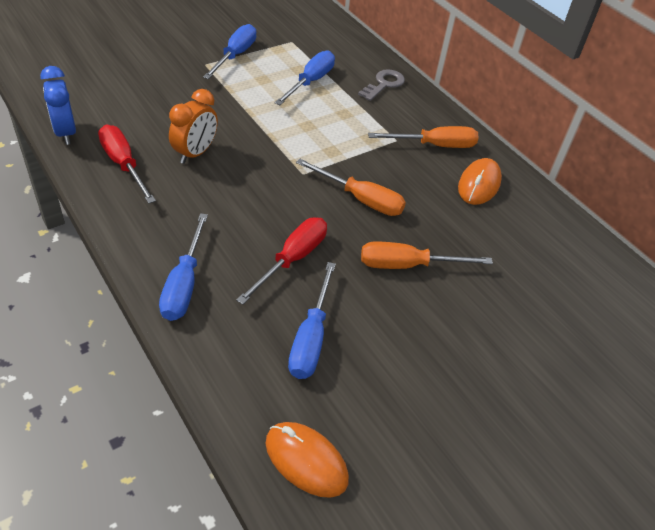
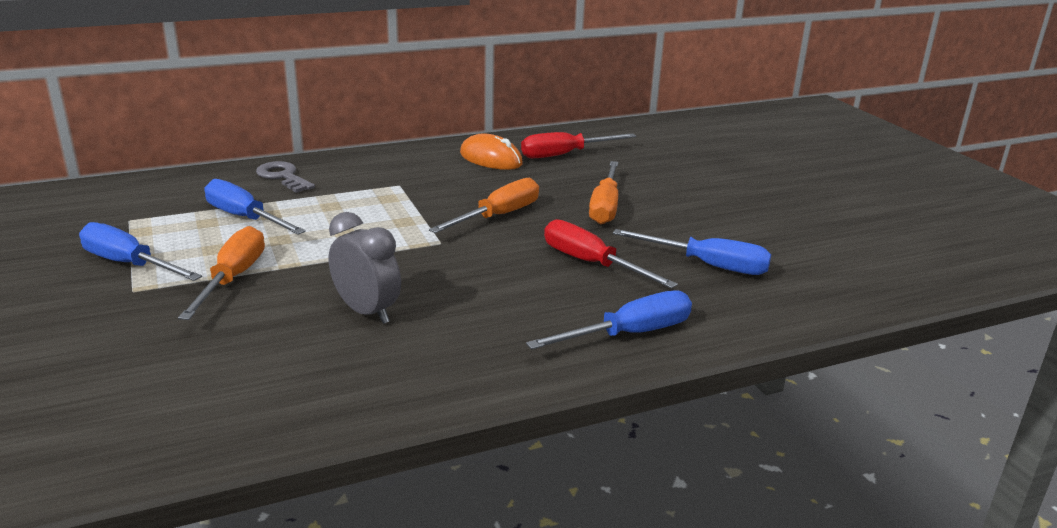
camera: 75 degrees left, 20 degrees down
blue clock [40,66,76,145] -> none
red screwdriver [98,125,156,203] -> red screwdriver moved to [521,132,636,158]
blue screwdriver [159,213,208,321] -> blue screwdriver turned 45 degrees counterclockwise [526,291,692,349]
orange clock [169,89,218,164] -> grey clock [329,212,401,324]
orange mouse [266,422,349,498] -> none
orange screwdriver [368,126,479,148] -> orange screwdriver moved to [178,226,265,320]

